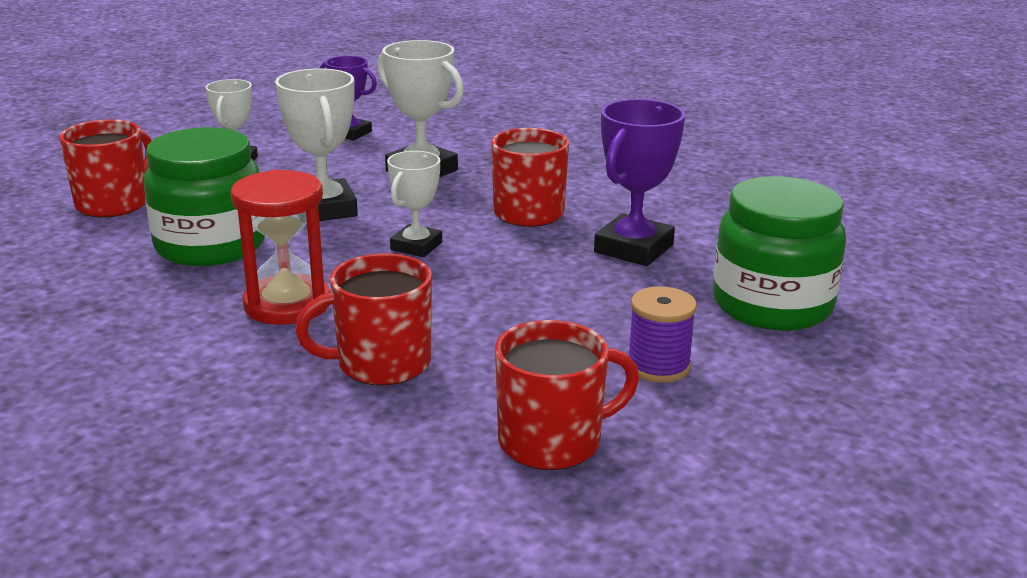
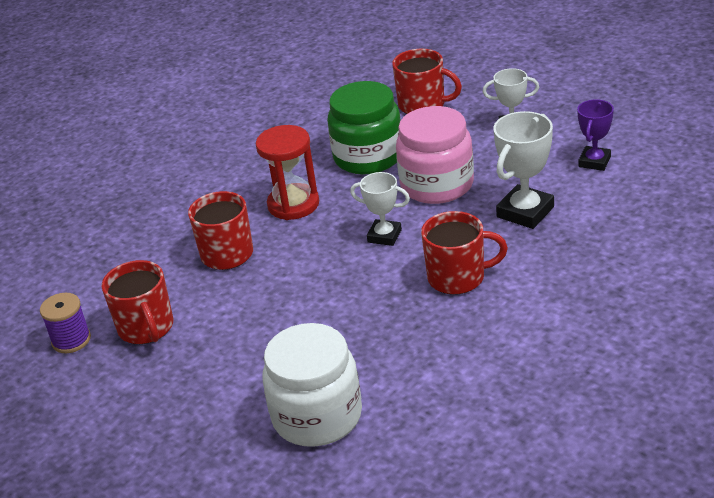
camera: 90 degrees right, 10 degrees up
white trophy [275,68,358,221] -> pink jar [396,106,474,204]
purple trophy [594,99,685,266] -> none
purple spool [629,286,697,383] -> purple spool moved to [40,293,91,353]
green jar [713,176,846,331] -> white jar [262,323,362,447]

